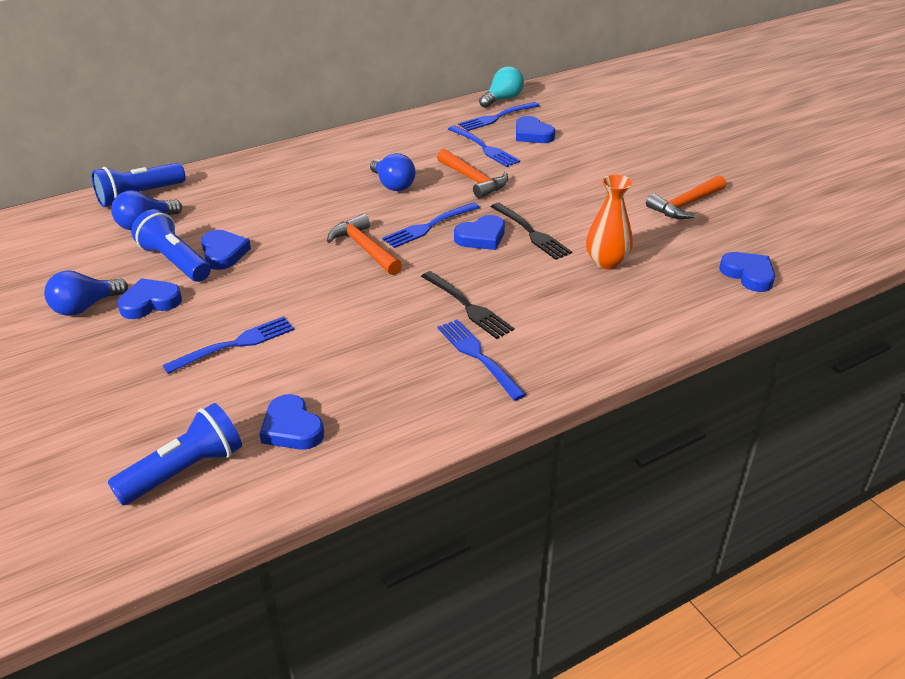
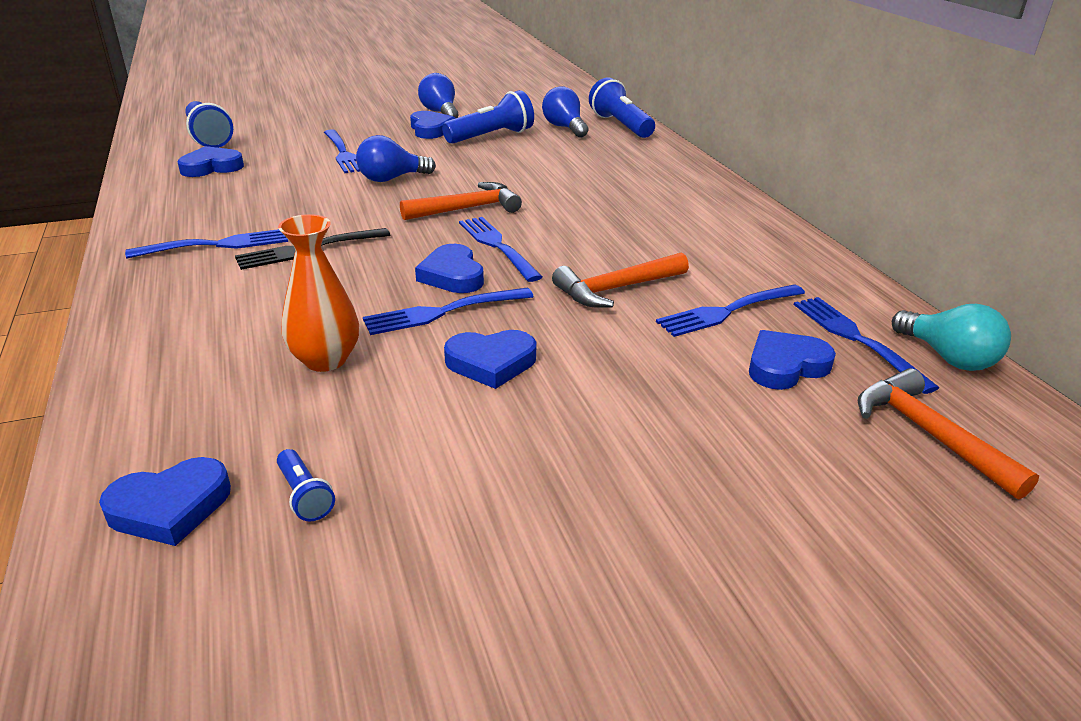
camera: 100 degrees right, 5 degrees down
blue heart [201,230,251,270] -> blue heart moved to [444,330,537,389]
blue light bulb [370,153,416,191] -> blue light bulb moved to [356,135,436,182]
black fork [491,203,572,260] -> blue fork [363,288,534,335]
orange hammer [646,175,726,219] -> orange hammer moved to [858,368,1039,500]
none -> blue flashlight [277,449,335,522]

